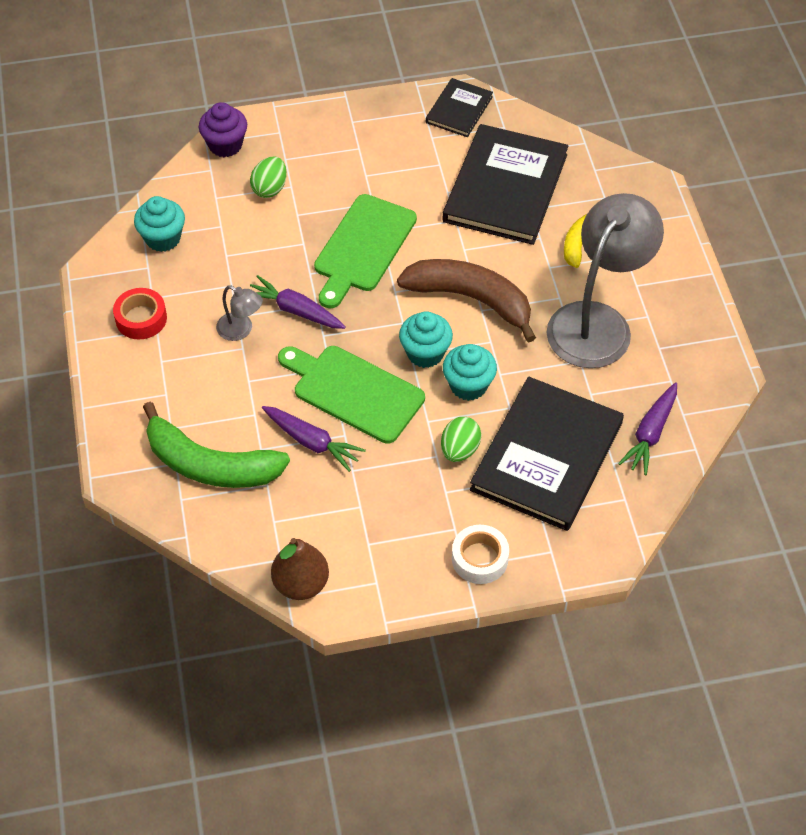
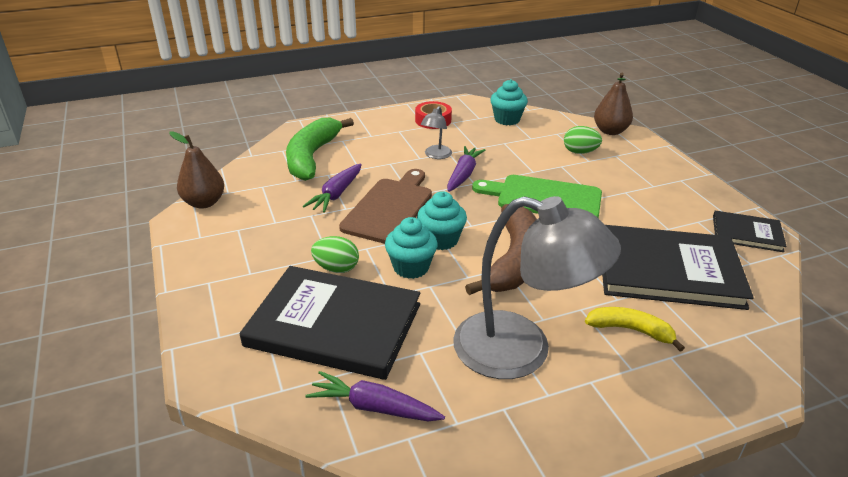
camera: 80 degrees right, 20 degrees down
purple cupcake [199,102,247,157] -> brown pear [594,73,633,135]
green cutting board [278,346,425,444] -> brown cutting board [339,169,432,244]
white tape [452,525,509,584] -> none

